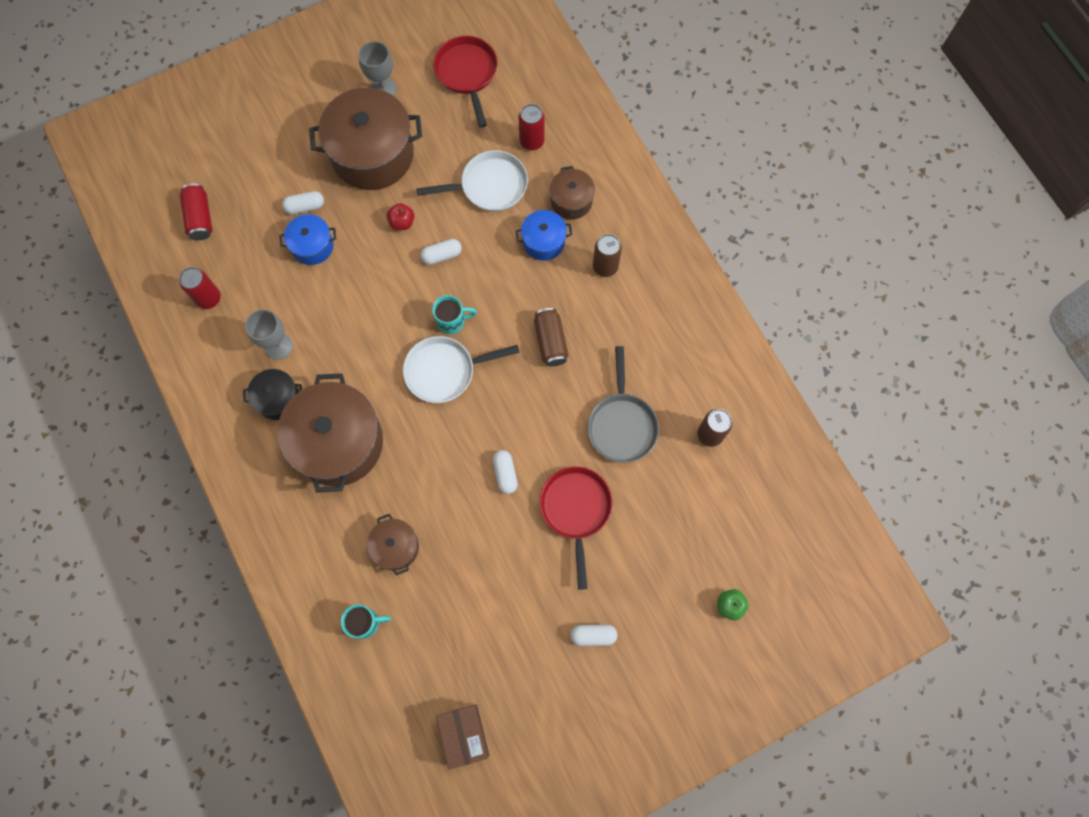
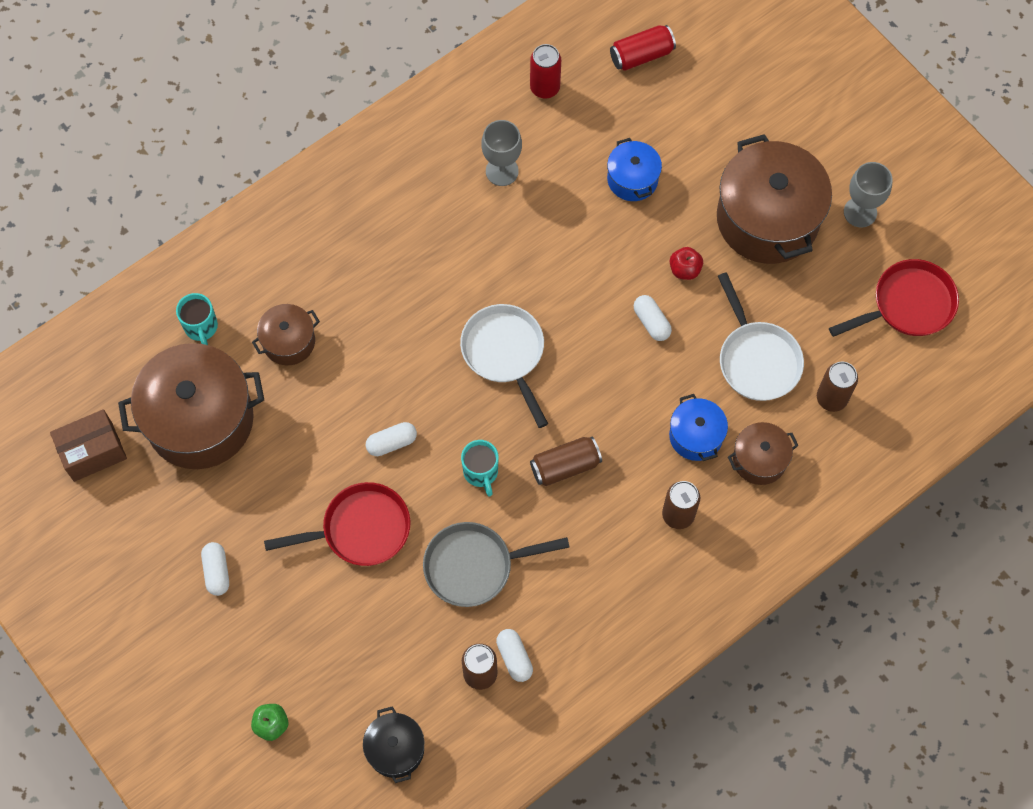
camera: 80 degrees right, 5 degrees down
black pot [243,369,302,420] -> black pot moved to [363,706,424,783]
brown pot [277,373,383,493] -> brown pot moved to [118,343,264,469]
white capsule [282,191,324,214] -> white capsule moved to [496,629,533,682]
turquoise mug [432,295,477,334] -> turquoise mug moved to [461,440,499,497]
red can [518,104,545,150] -> brown can [817,362,858,412]

